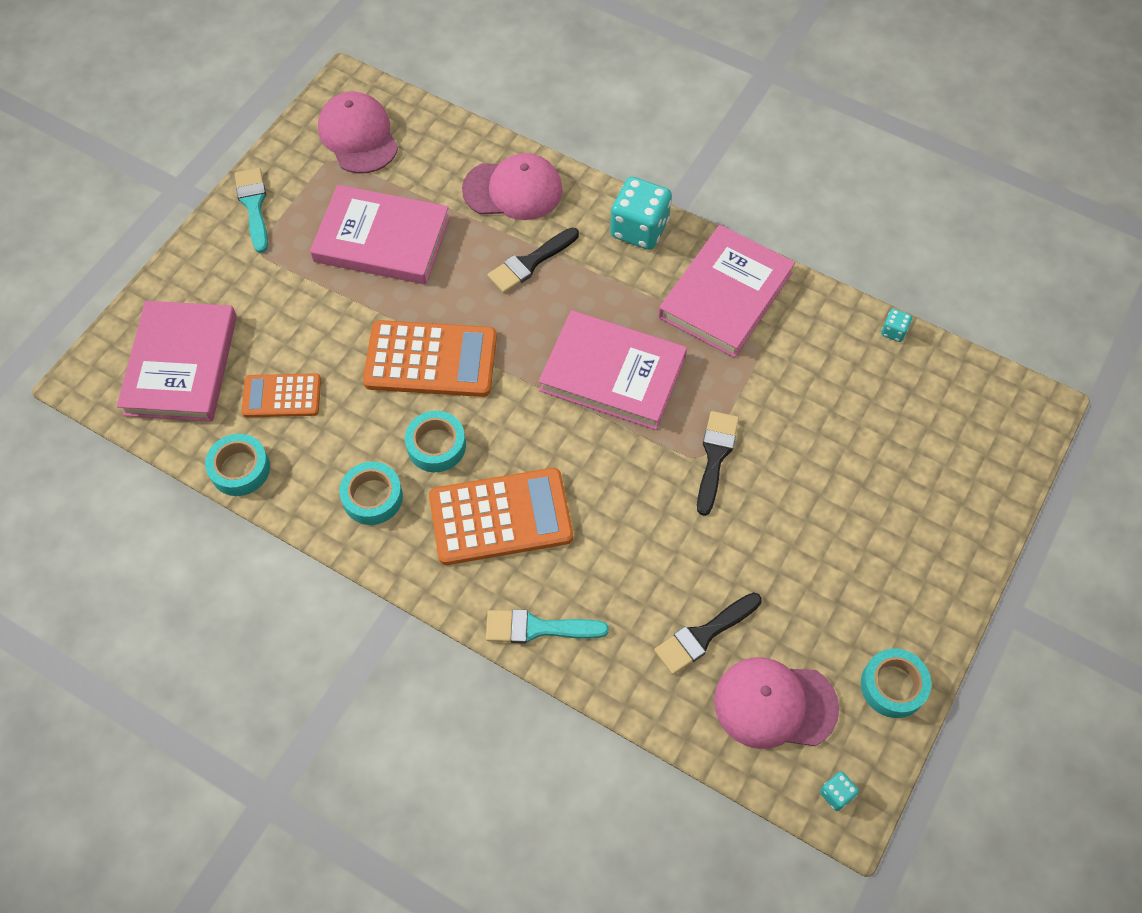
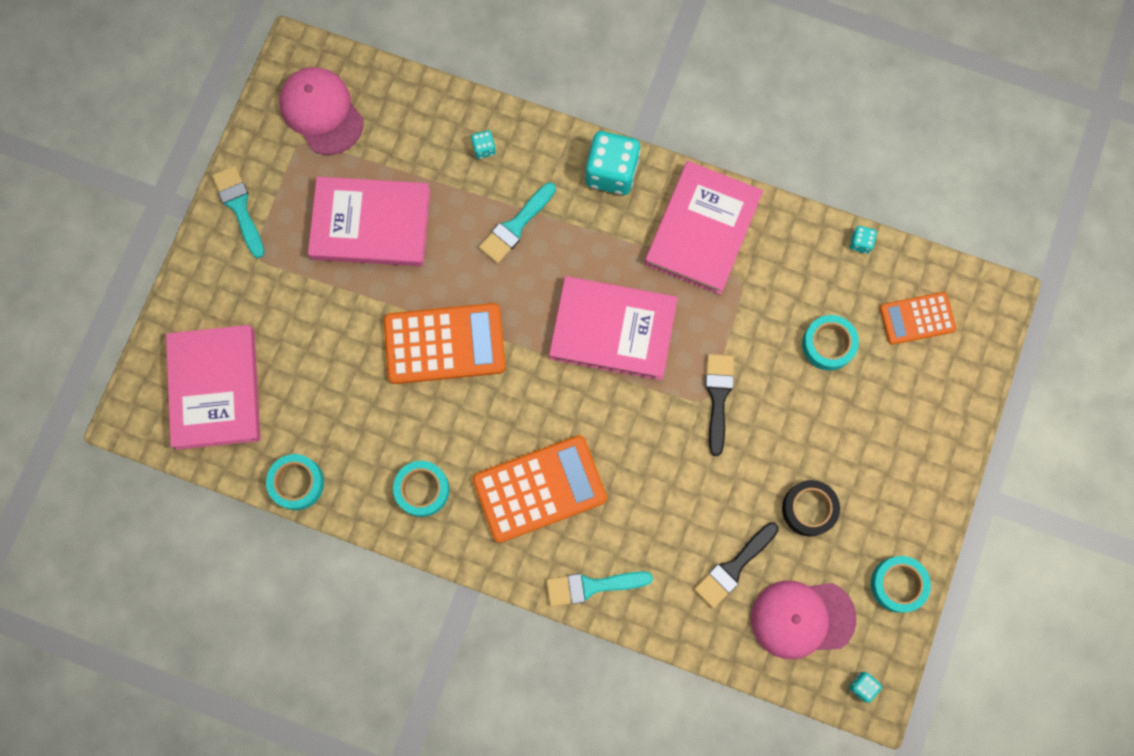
camera: 10 degrees left, 15 degrees up
orange calculator [241,373,321,417] -> orange calculator moved to [880,292,956,345]
turquoise tape [405,411,466,472] -> turquoise tape moved to [802,315,859,371]
pink cap [462,153,563,220] -> turquoise dice [471,130,496,159]
black brush [487,228,579,293] -> turquoise brush [479,182,556,263]
none -> black tape [782,480,840,536]

